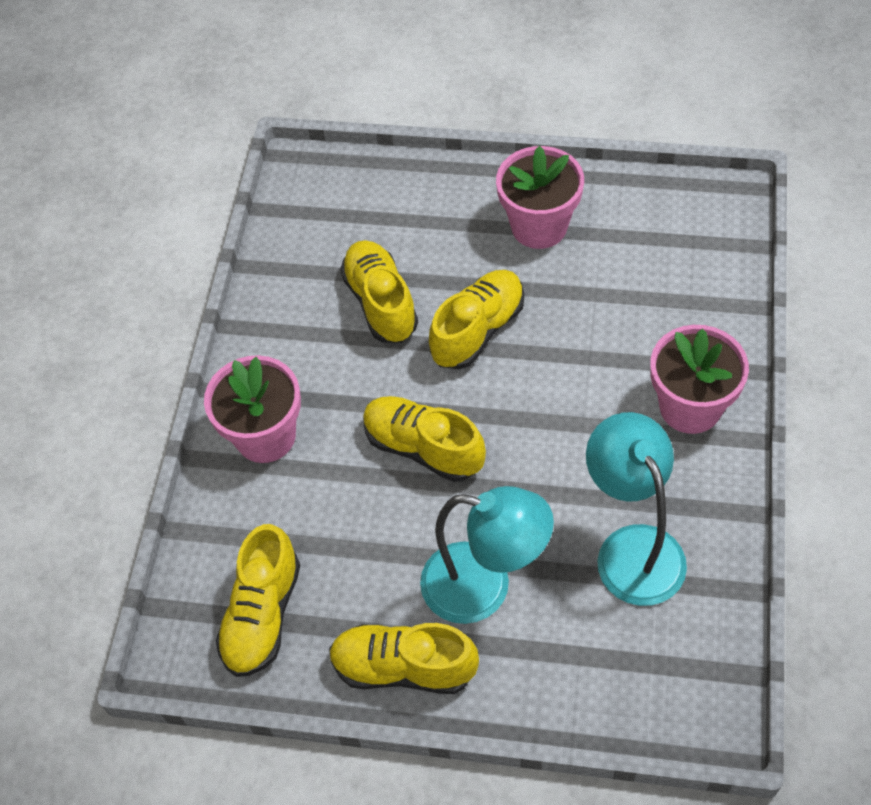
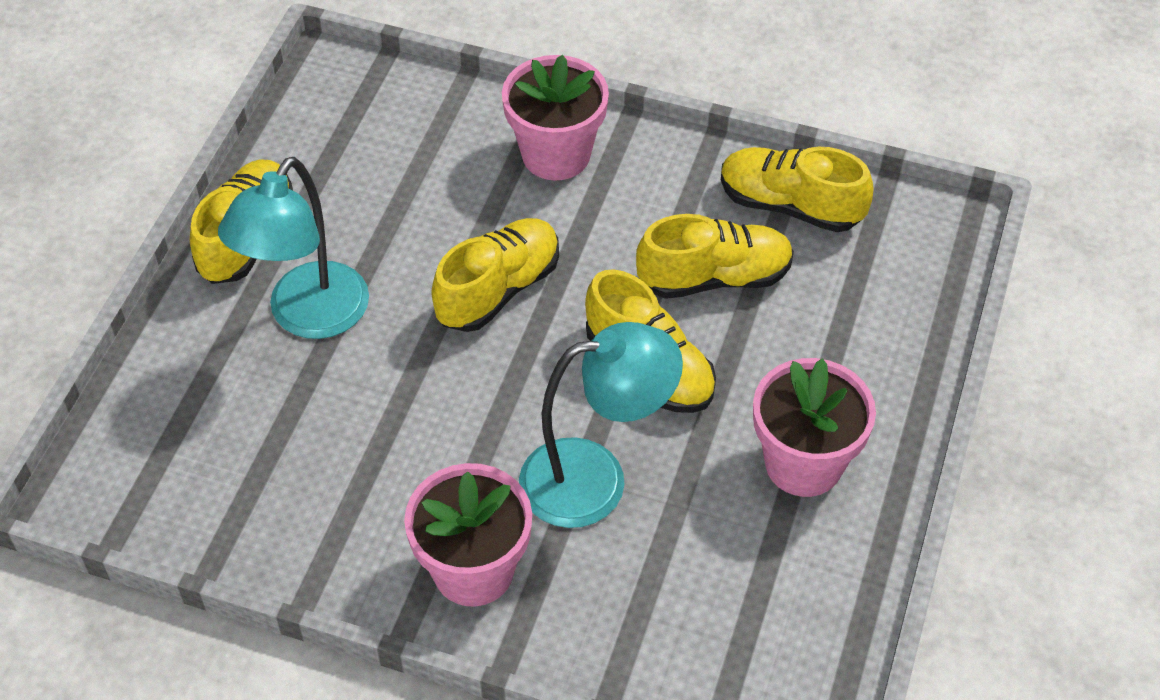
camera: 95 degrees right, 5 degrees down
yellow shoe [216,524,300,677] -> yellow shoe moved to [721,147,874,232]
turquoise lamp [586,412,687,606] -> turquoise lamp moved to [519,322,683,528]

